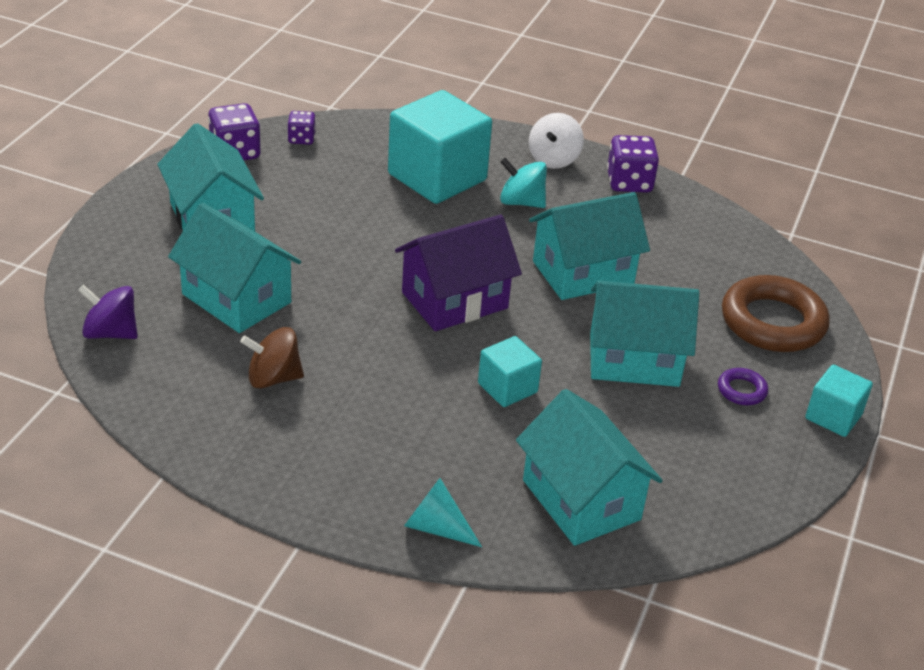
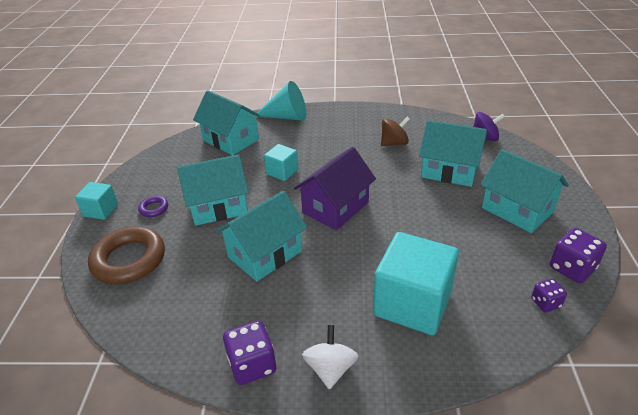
camera: 165 degrees right, 0 degrees up
turquoise cone [404,478,482,547] -> turquoise cone [256,81,307,121], size x1.61
turquoise spinning top [500,158,547,208] -> none

